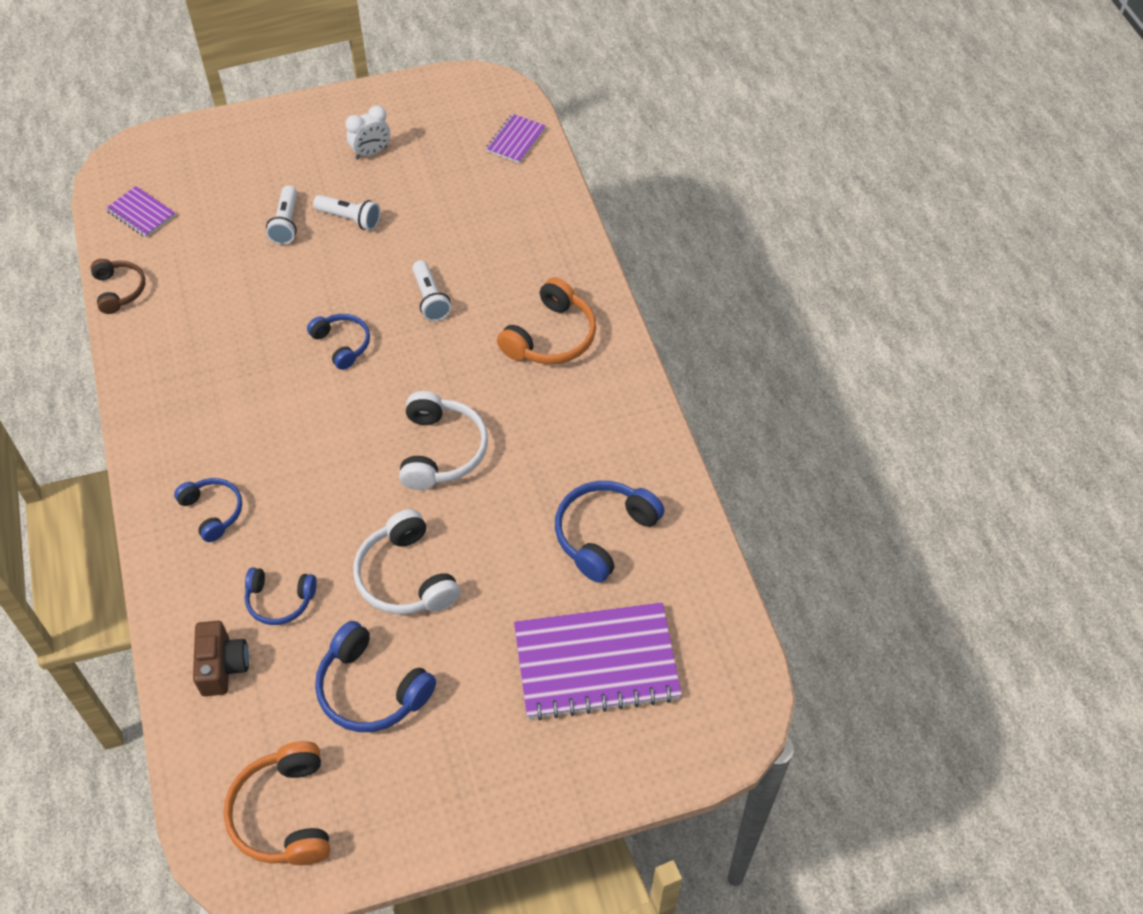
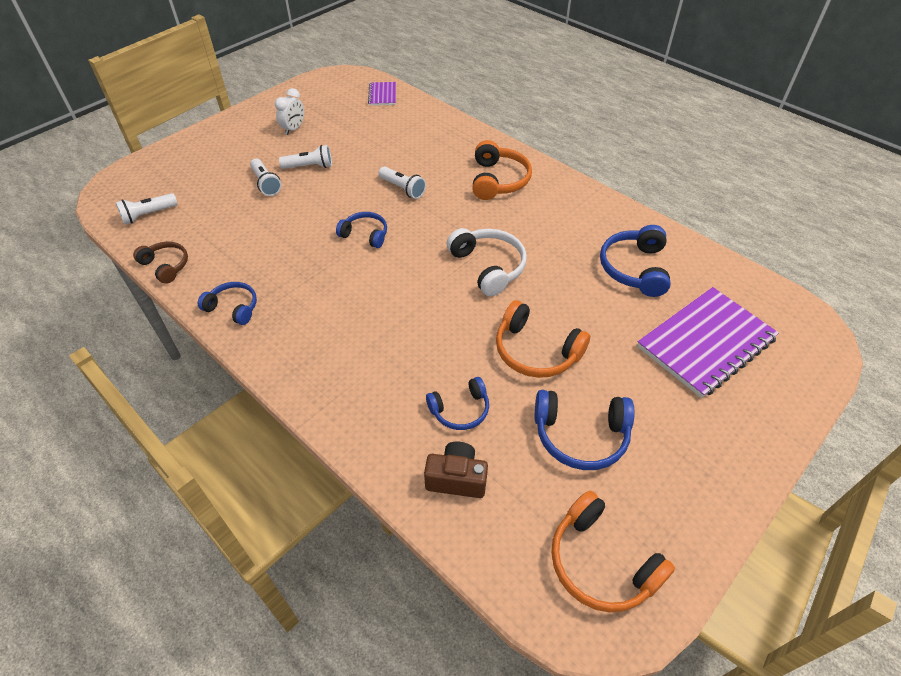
camera: 30 degrees left, 5 degrees down
purple notebook [106,186,175,238] -> white flashlight [116,193,178,224]
blue headphones [174,478,242,542] -> blue headphones moved to [198,282,257,325]
brown camera [193,621,249,696] -> brown camera turned 45 degrees counterclockwise [424,441,488,498]
white headphones [353,509,460,615] -> orange headphones [496,300,590,378]

